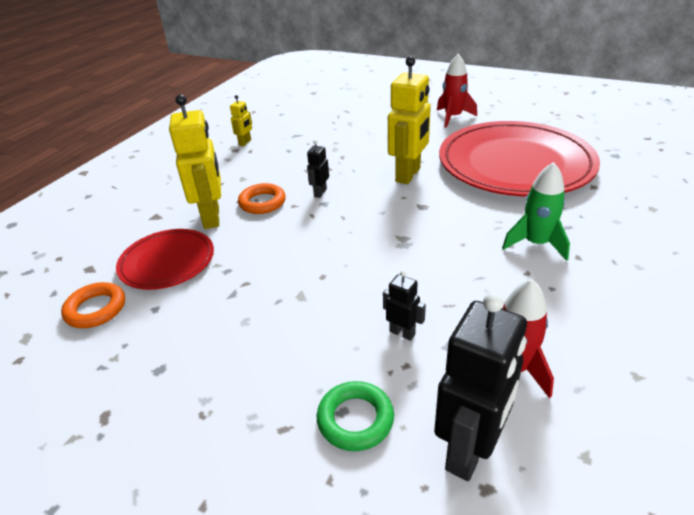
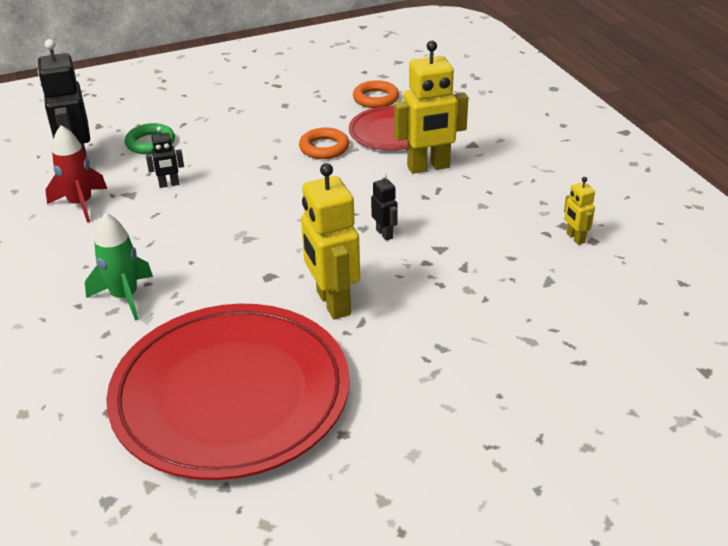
camera: 130 degrees right, 0 degrees up
yellow robot [169,94,221,229] -> yellow robot turned 45 degrees counterclockwise [394,41,468,174]
orange ring [238,183,286,214] -> orange ring moved to [299,128,349,159]
red rocket [437,54,477,128] -> none

